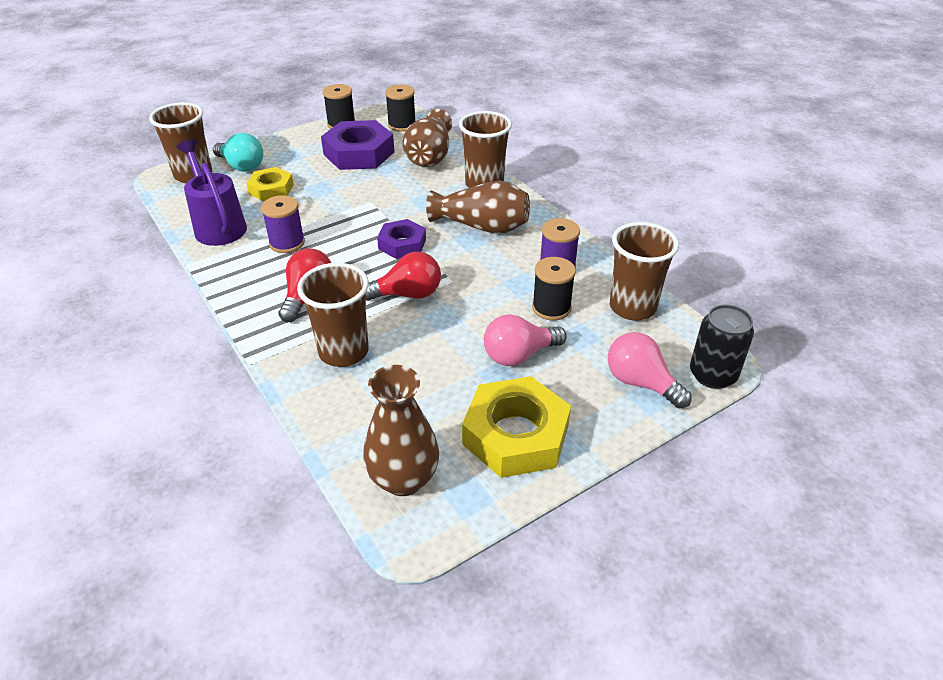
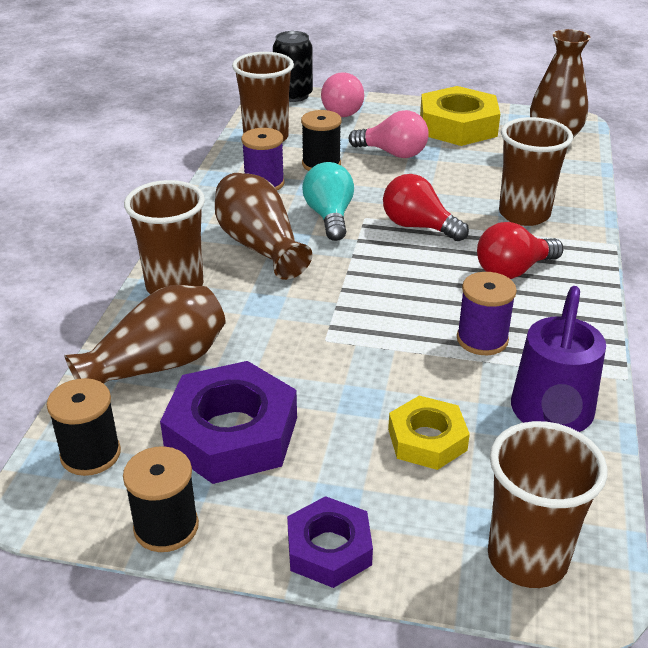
camera: 135 degrees left, 5 degrees down
turquoise light bulb [213,133,263,172] -> turquoise light bulb moved to [302,162,354,241]
purple nut [377,219,426,259] -> purple nut moved to [287,496,373,588]

